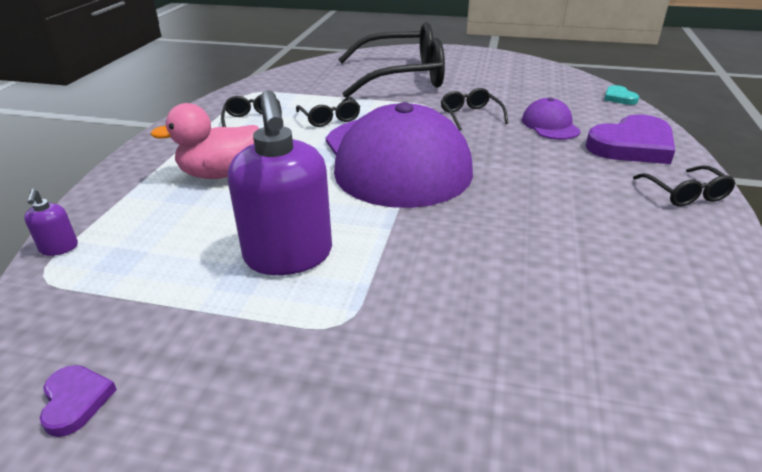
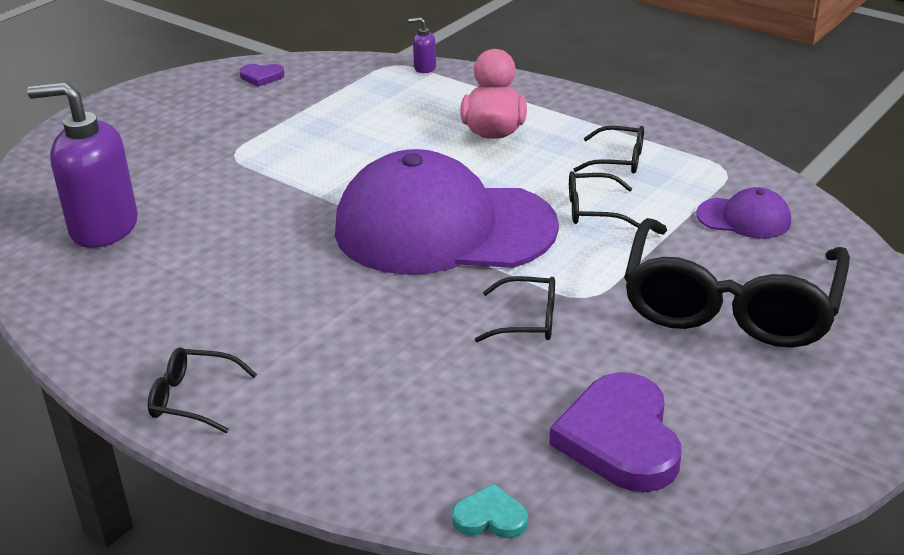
camera: 115 degrees right, 0 degrees up
purple soap dispenser [228,90,332,275] -> purple soap dispenser moved to [27,82,138,248]
purple cap [522,97,581,140] -> purple cap moved to [696,187,791,239]
purple heart [585,114,675,164] -> purple heart moved to [549,372,681,492]

